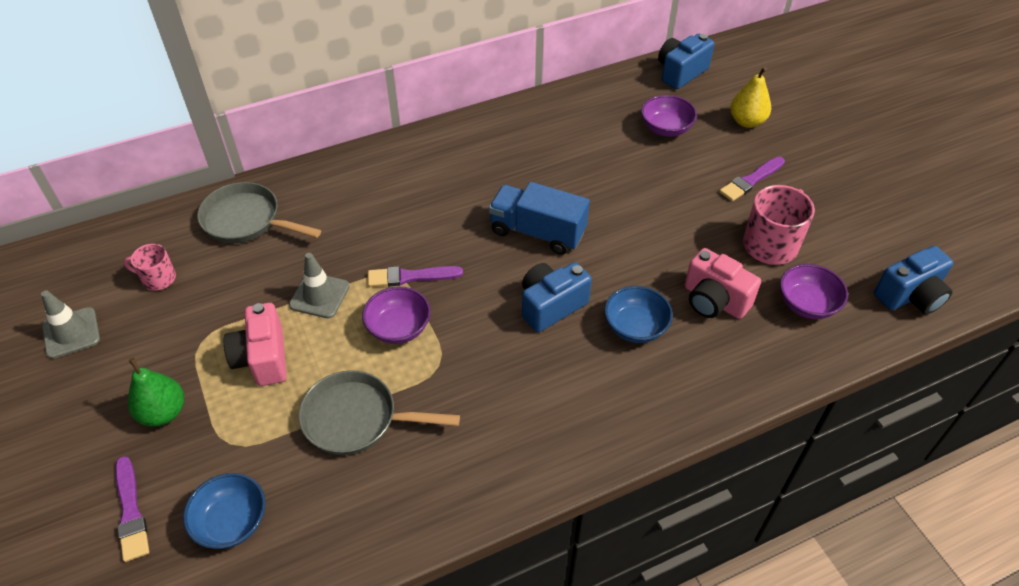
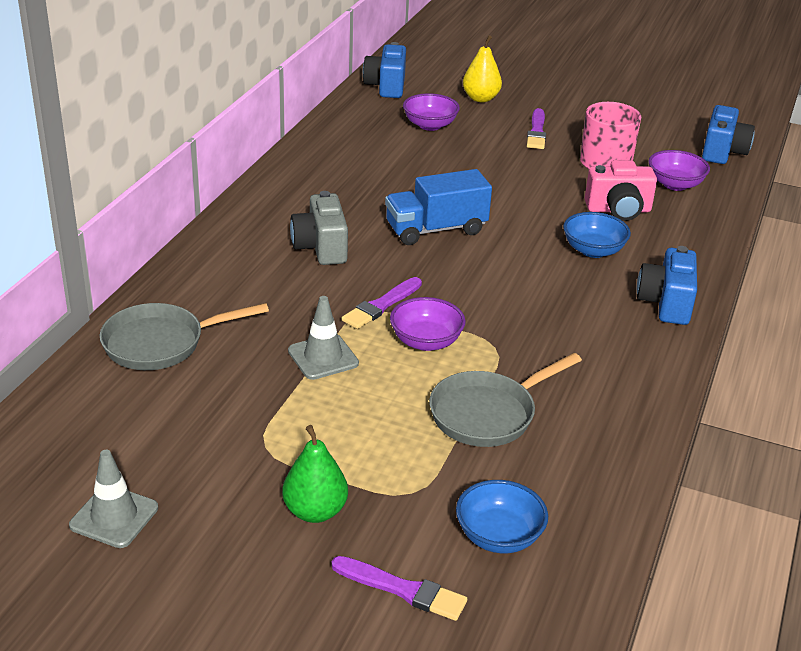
camera: 45 degrees left, 15 degrees down
pink mug [124,244,176,290] -> none
pink camera [224,303,287,386] -> none
blue camera [522,262,592,332] -> blue camera moved to [637,246,697,325]
none -> grey camera [290,191,348,265]

